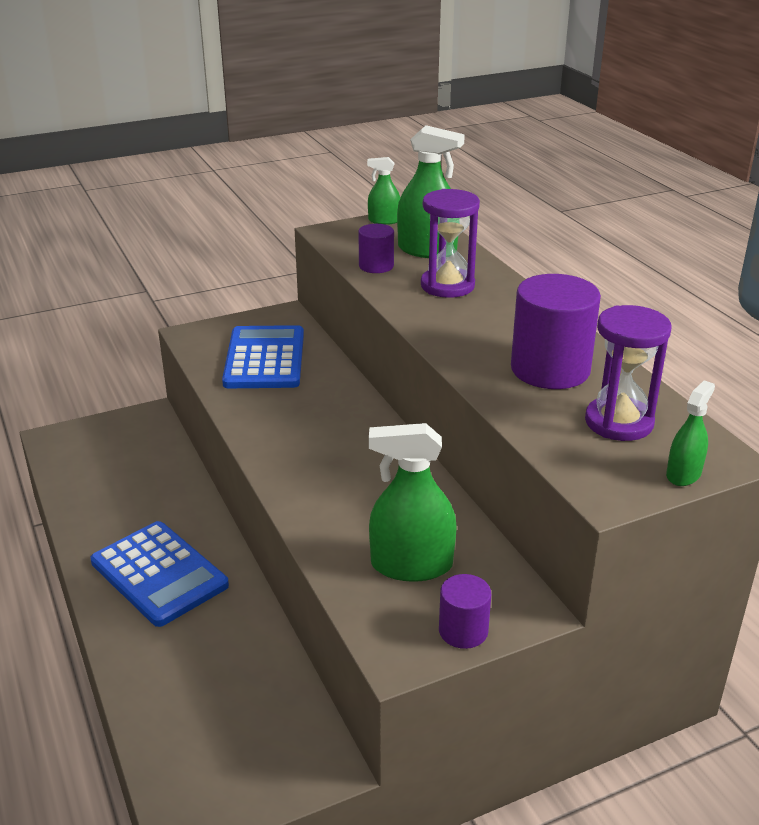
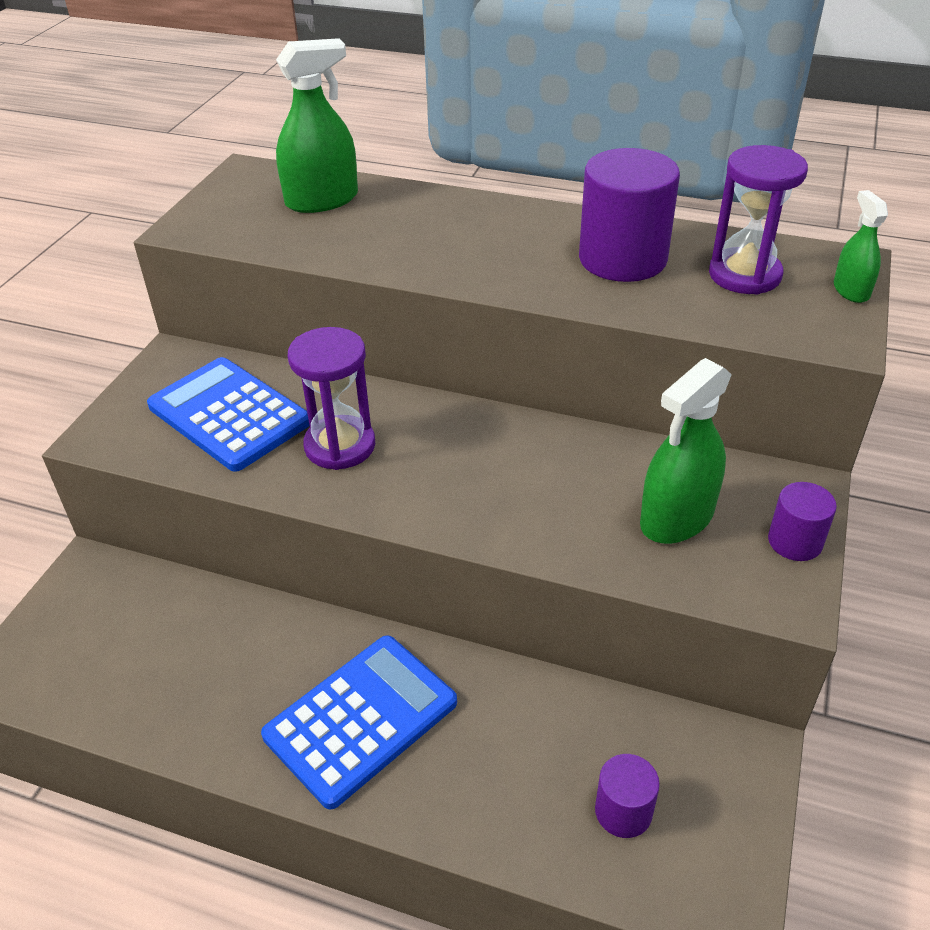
camera: 45 degrees left, 10 degrees up
blue calculator [90,521,229,627] -> blue calculator turned 45 degrees counterclockwise [261,635,457,810]
purple cylinder [358,224,394,273] -> purple cylinder moved to [595,754,660,838]
green spray bottle [367,157,400,225] -> none
purple hourglass [421,189,480,298] -> purple hourglass moved to [288,327,375,470]

